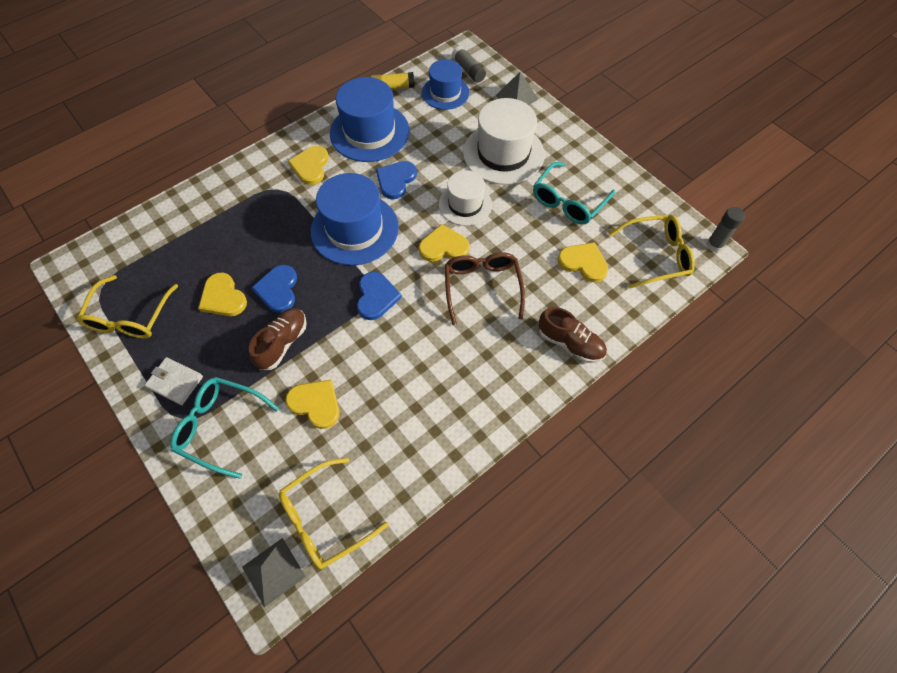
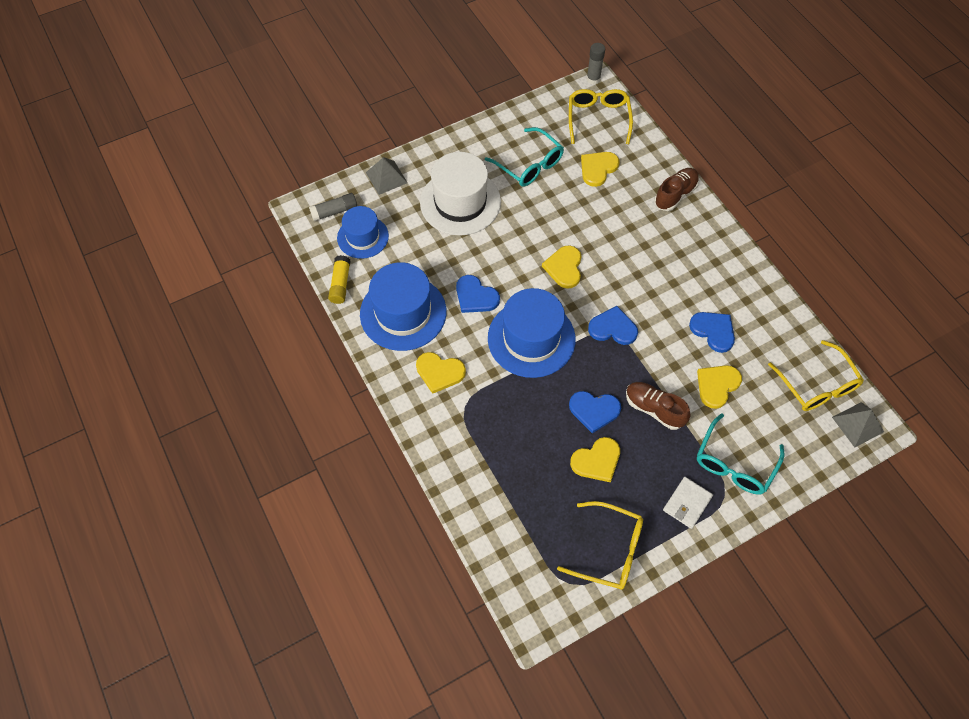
camera: 80 degrees left, 0 degrees up
white hat [439,170,492,226] -> none
brown glasses [445,252,525,325] -> none
none -> blue heart [689,312,735,353]

